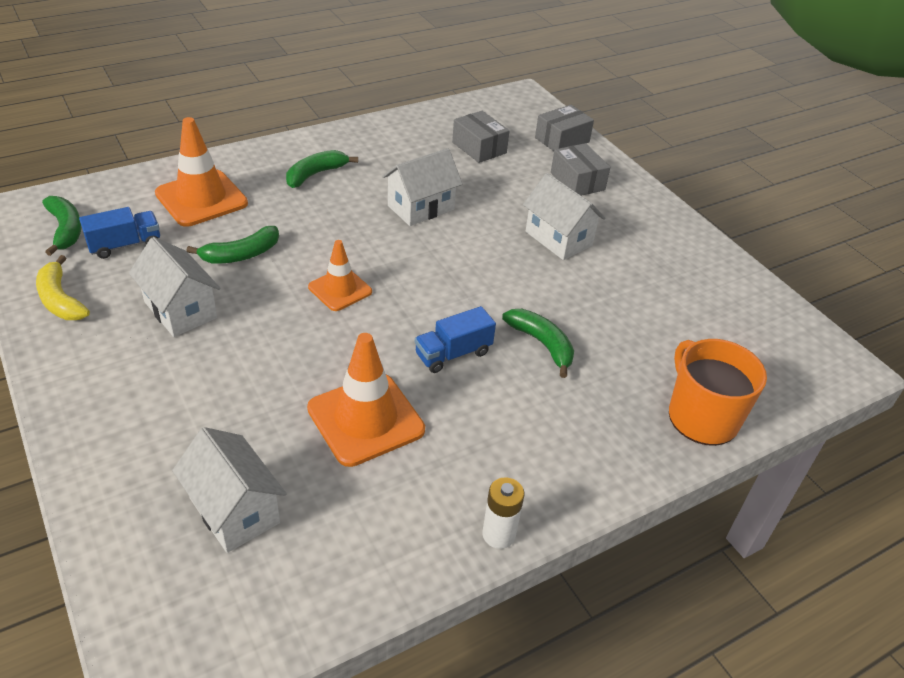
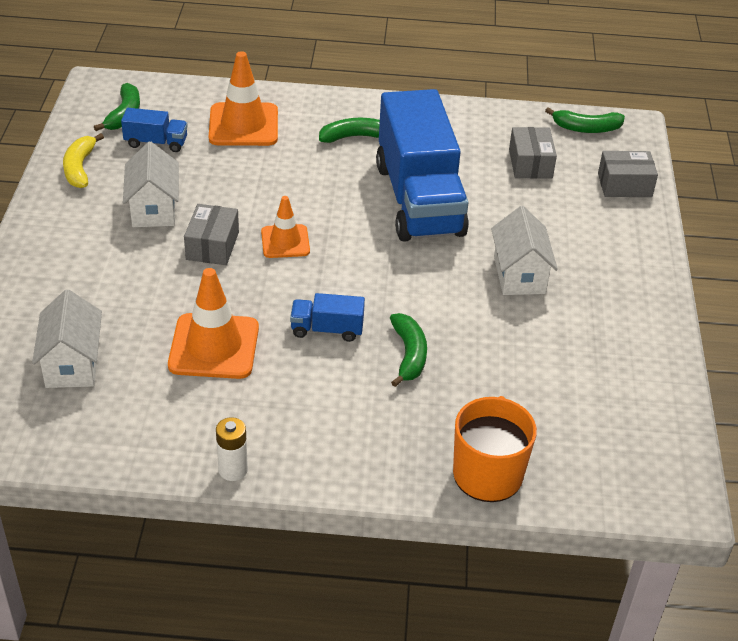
camera: 35 degrees right, 0 degrees up
green banana [187,226,279,263] -> green banana moved to [545,107,625,133]
white house [382,148,462,226] -> blue truck [376,89,469,242]
grey box [551,143,610,196] -> grey box moved to [184,204,239,265]

